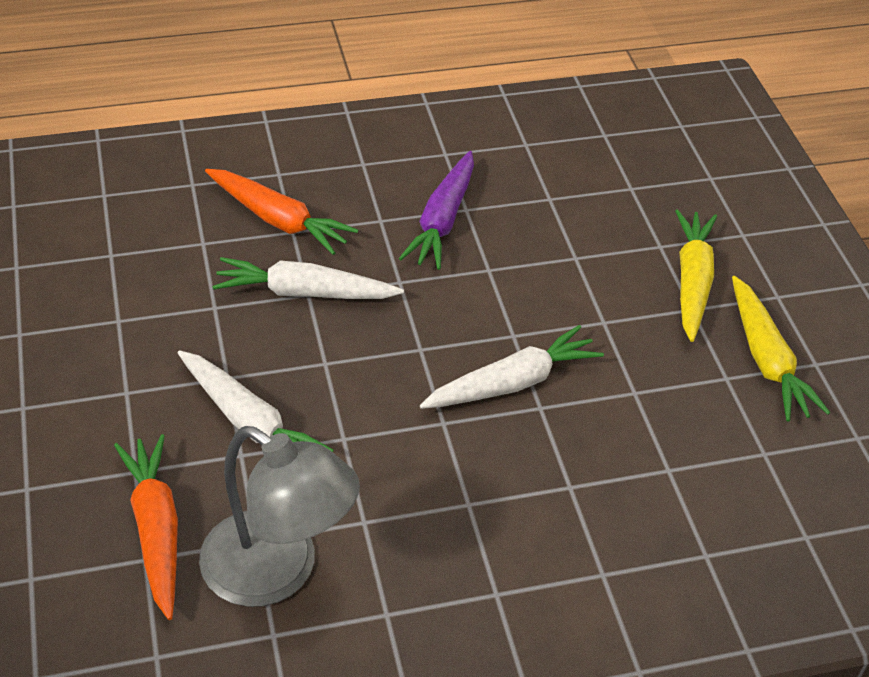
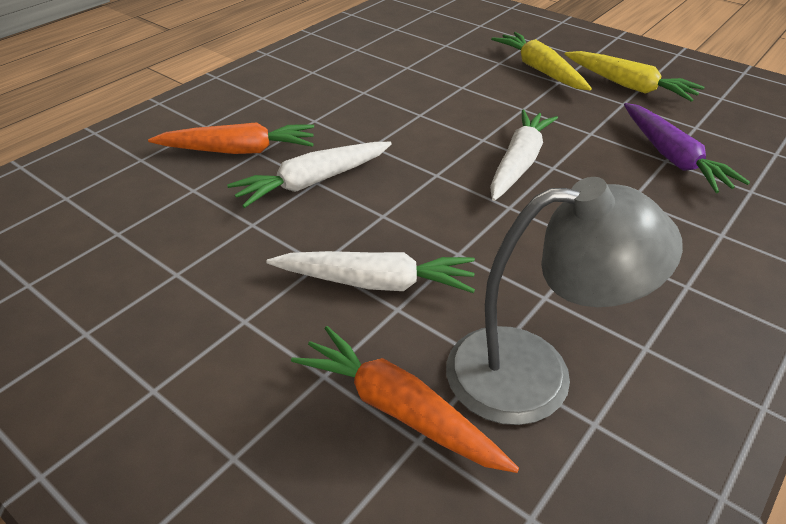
camera: 35 degrees left, 5 degrees down
purple carrot [399,151,474,270] -> purple carrot moved to [624,103,750,193]

